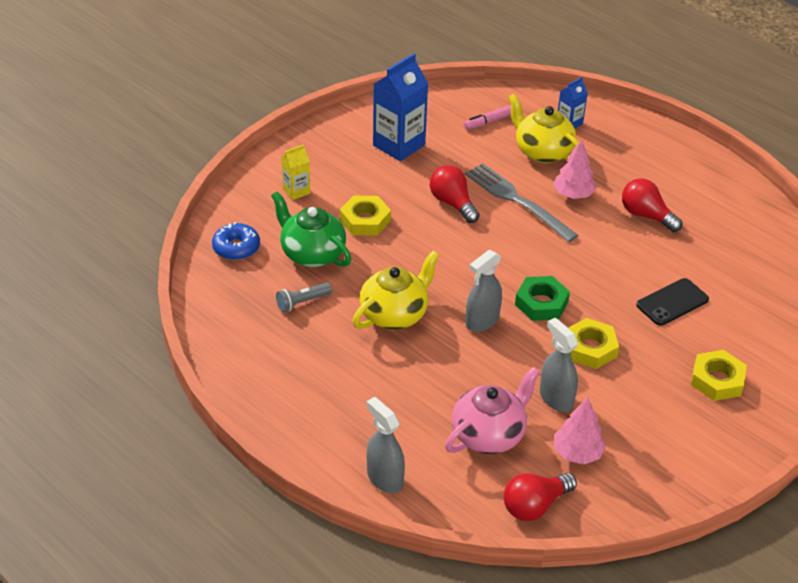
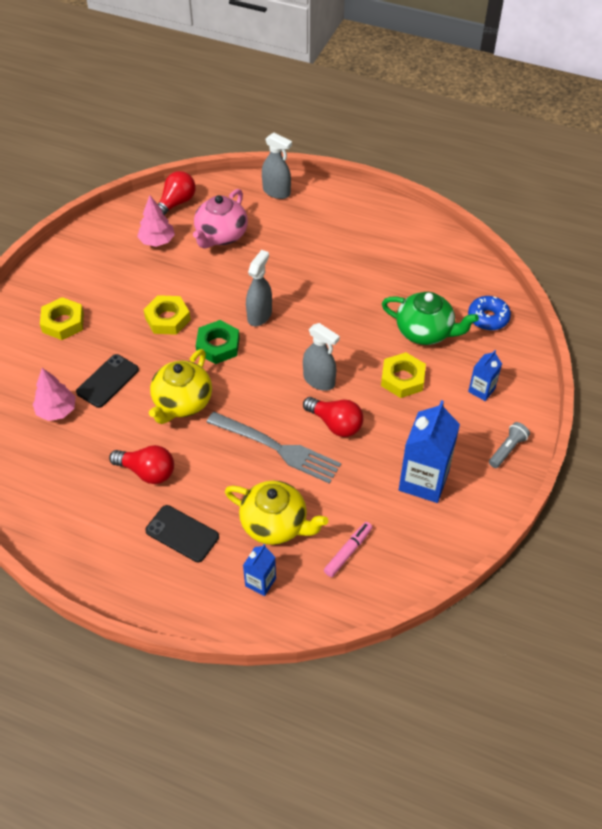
camera: 160 degrees right, 10 degrees up
grey flashlight [276,283,332,312] -> grey flashlight moved to [489,422,530,468]
yellow carton [281,145,311,200] -> blue carton [468,350,502,401]
yellow teapot [353,251,439,330] -> yellow teapot moved to [149,349,212,424]
grey spray bottle [540,318,578,412] -> grey spray bottle moved to [303,323,340,391]
pink tree [553,139,596,199] -> pink tree moved to [33,368,76,421]
none -> black phone [145,505,219,562]

